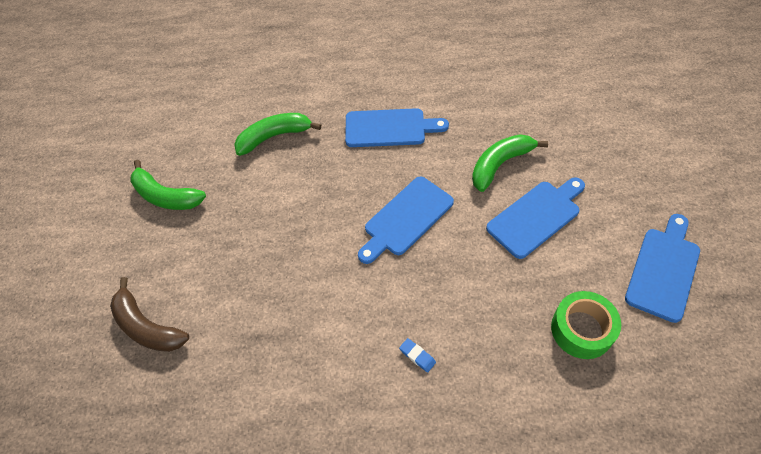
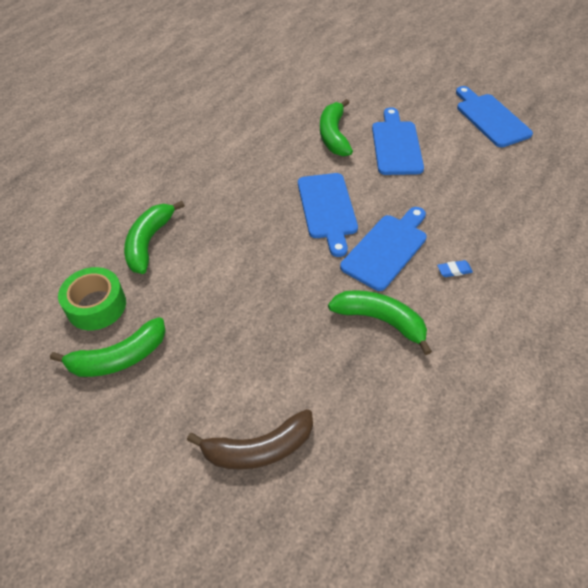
camera: 55 degrees left, 5 degrees down
blue cutting board [345,108,449,147] -> blue cutting board moved to [340,207,427,291]
green tape [551,291,621,359] -> green tape moved to [58,267,126,330]
none -> green banana [328,290,432,355]

